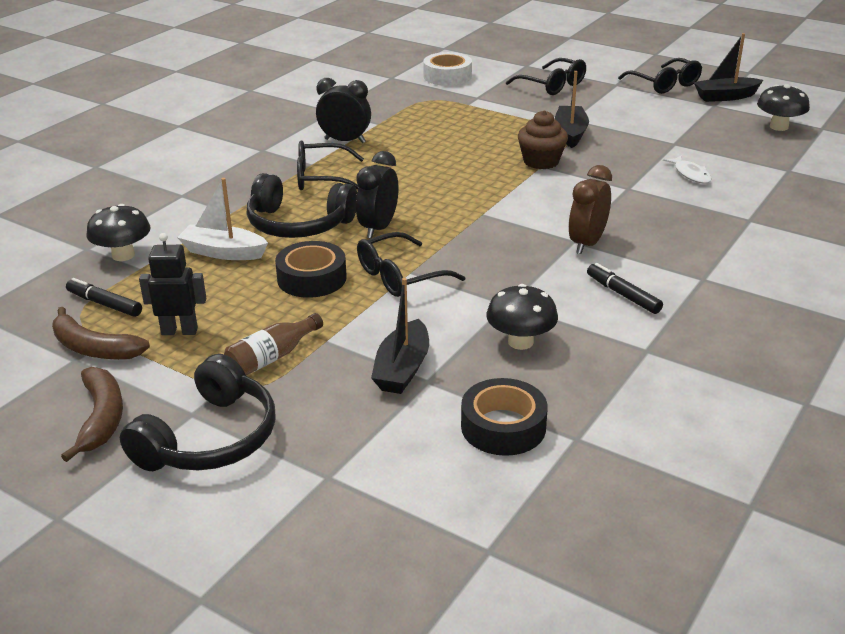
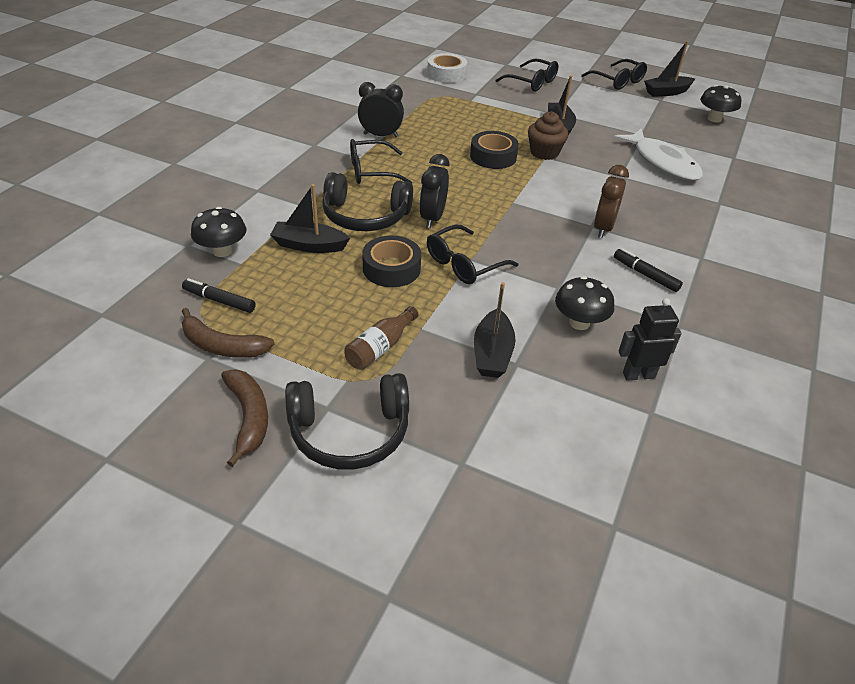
camera: 10 degrees left, 10 degrees up
black headphones [120,354,276,471] -> black headphones turned 60 degrees clockwise [285,373,409,470]
black robot [139,233,207,335] -> black robot moved to [619,298,681,381]
white boat [177,178,268,260] -> black boat [270,184,350,253]
black tape [461,378,548,456] -> black tape moved to [470,131,519,169]
white fish [663,155,712,184] -> white fish [614,128,703,181], size x2.09

